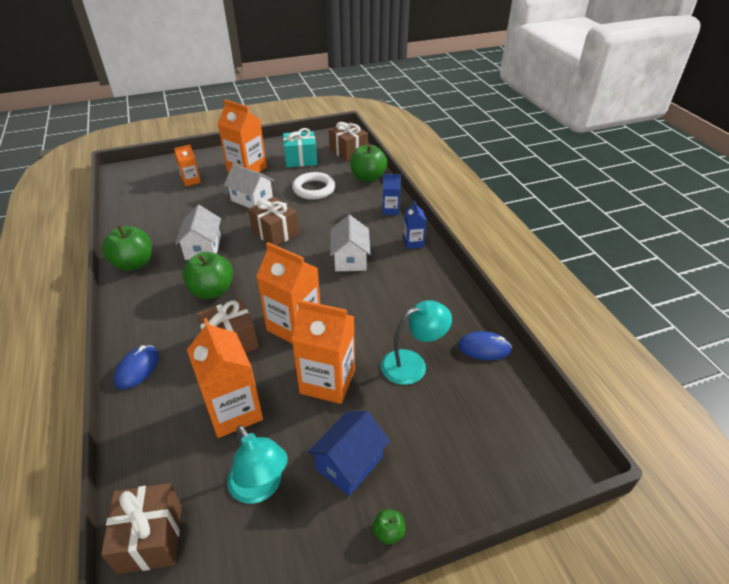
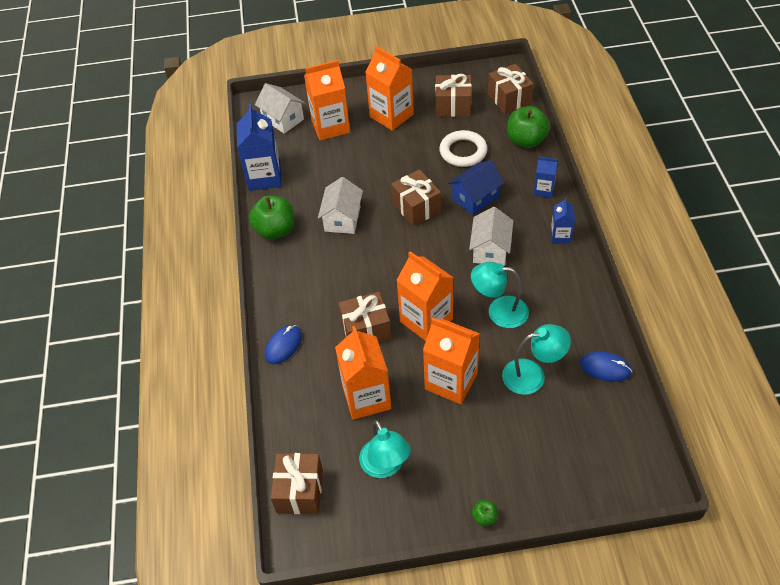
camera: 15 degrees right, 10 degrees up
orange carton [174,145,201,186] -> orange carton [304,60,350,141], size x1.87
green apple [182,252,233,299] -> none
white house [224,164,274,208] -> white house moved to [255,83,305,134]
turquoise gift [283,128,317,167] -> brown gift [435,74,472,117]
blue house [308,411,390,496] -> blue house moved to [448,160,504,215]
none -> blue carton [237,104,282,191]
none -> turquoise lamp [471,262,529,328]

